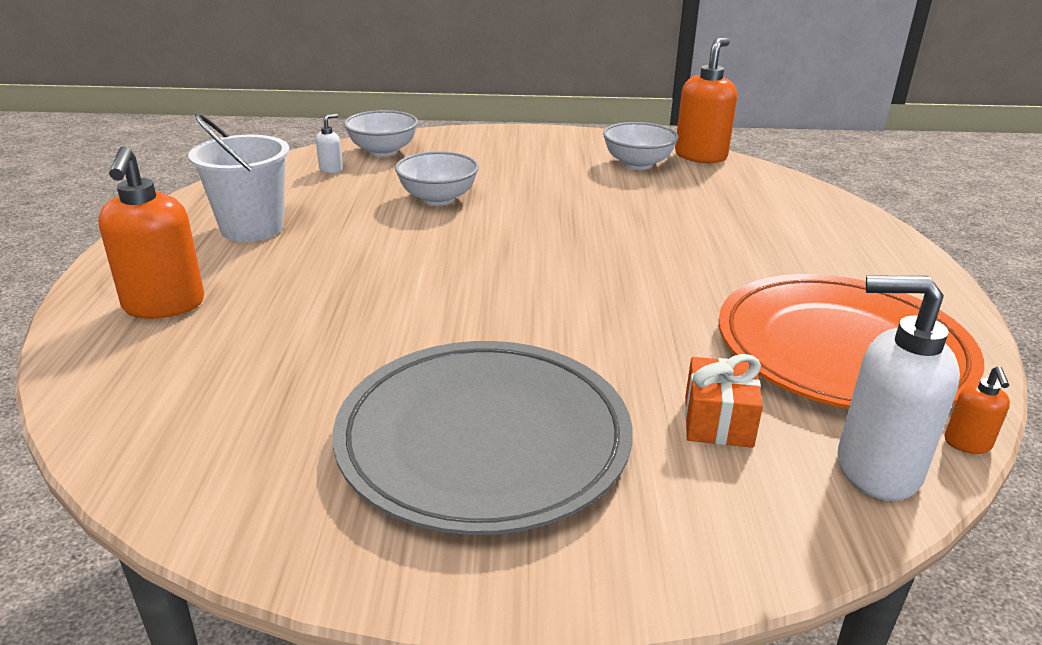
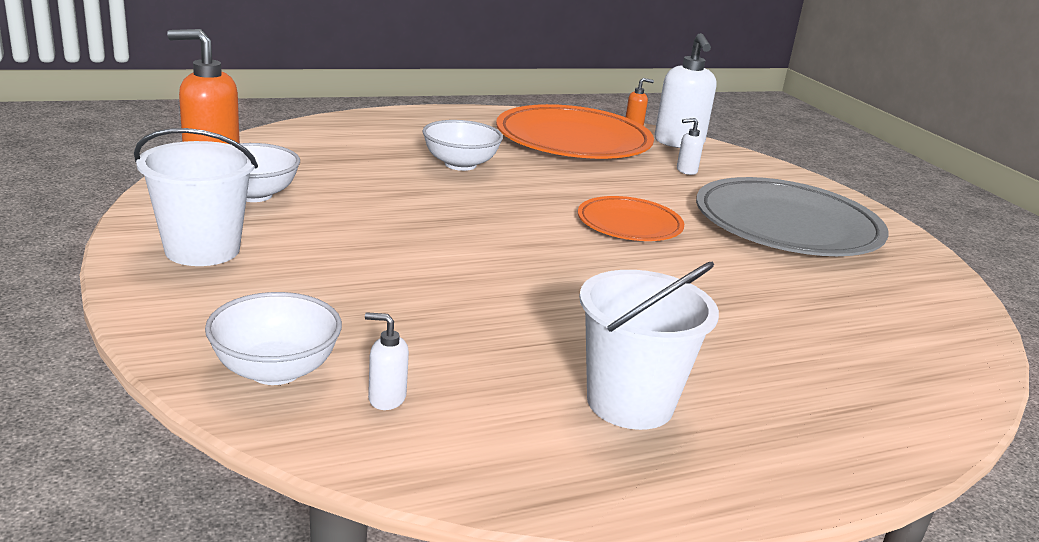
camera: 115 degrees left, 5 degrees down
orange soap dispenser [98,146,204,319] -> none
white bowl [395,151,479,205] -> white bowl moved to [423,120,503,171]
orange gift [685,354,763,448] -> white soap dispenser [677,118,703,175]
none -> white bucket [134,128,258,266]
none -> orange plate [578,196,684,241]

